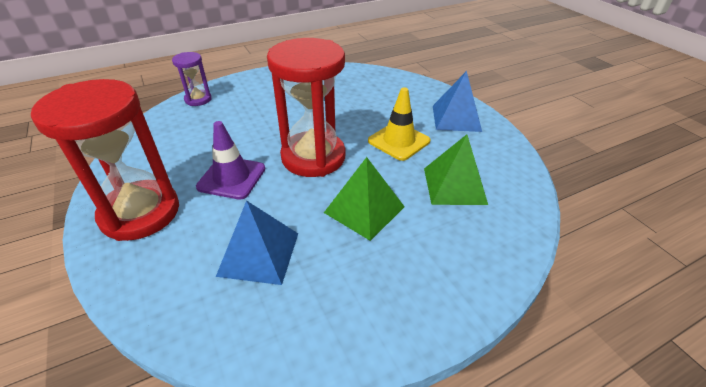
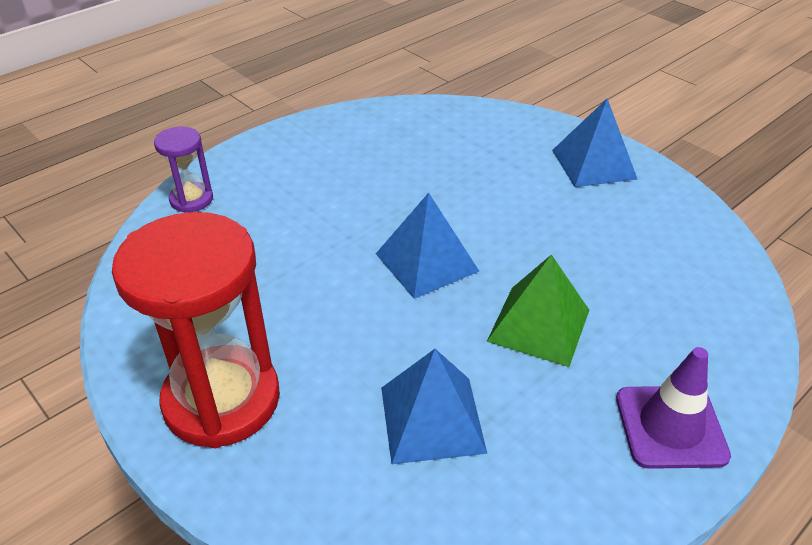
camera: 15 degrees left, 0 degrees up
purple traffic cone [196,121,265,200] -> purple traffic cone moved to [616,347,731,469]
red hourglass [267,38,345,177] -> blue pyramid [376,193,479,299]
yellow traffic cone [368,87,430,161] -> none
green pyramid [424,134,488,205] -> none

